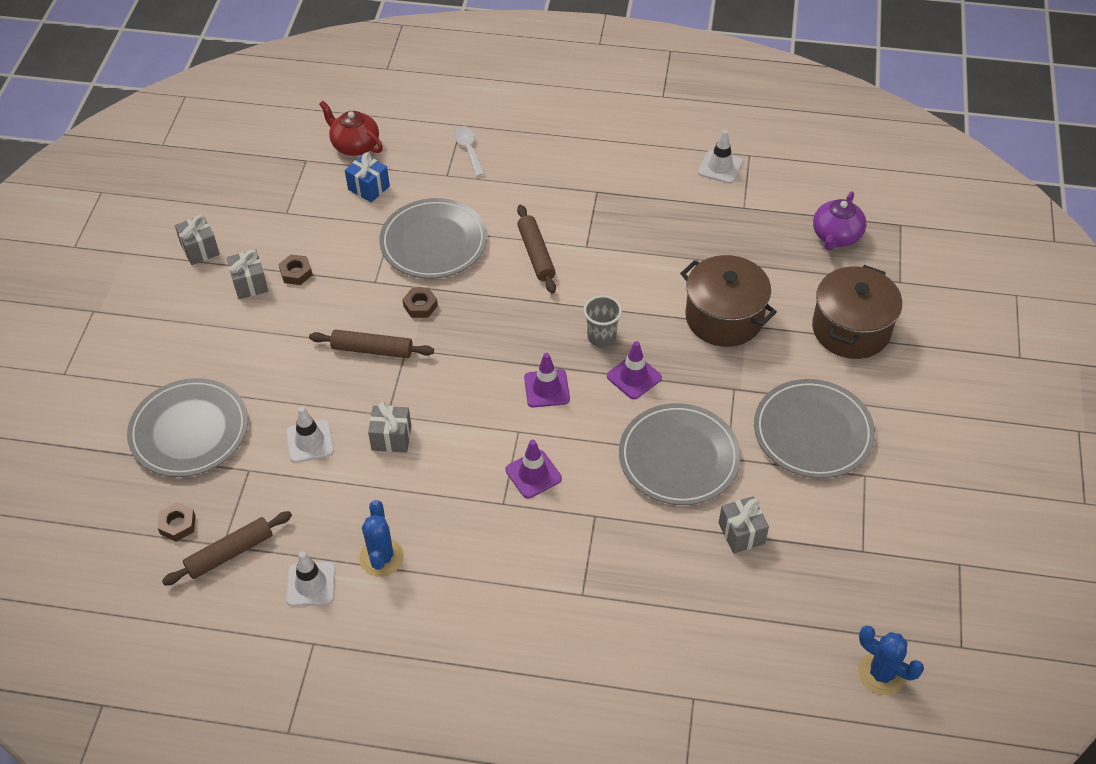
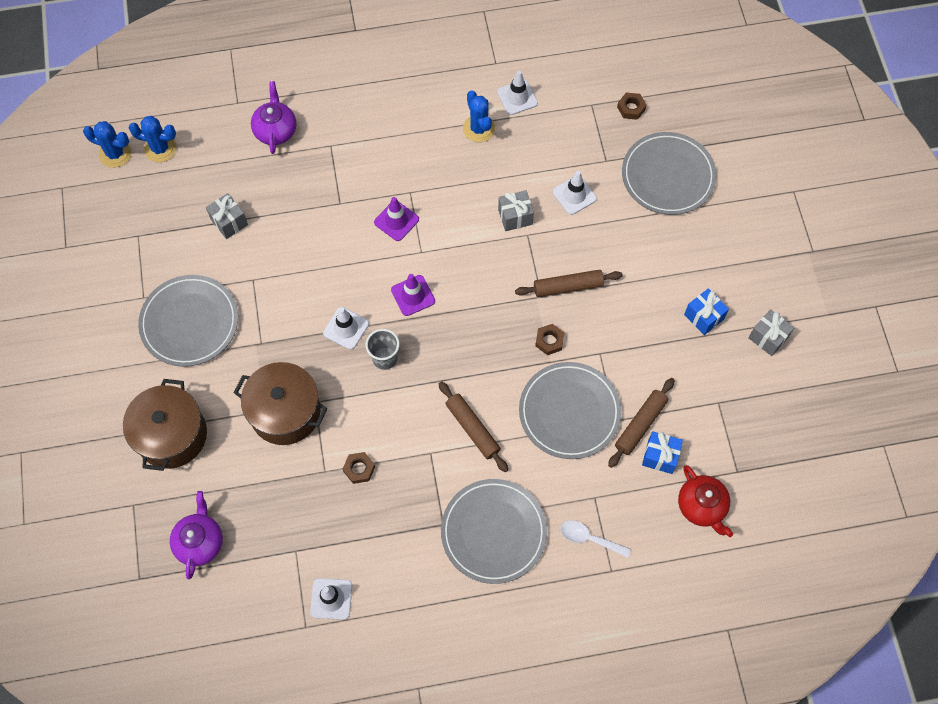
camera: 160 degrees right, 15 degrees up
brown rolling pin [162,511,292,586] -> brown rolling pin moved to [608,378,674,468]
grey gift [226,249,268,299] -> blue gift [684,288,729,335]
brown nut [278,254,312,285] -> brown nut moved to [343,452,375,484]
red teapot [319,101,383,156] -> red teapot turned 45 degrees clockwise [678,465,733,537]
white spoon [453,126,485,176] -> white spoon turned 150 degrees clockwise [560,520,631,558]
purple traffic cone [607,341,662,399] -> white traffic cone [323,307,369,350]
grey plate [619,403,741,505] -> grey plate moved to [441,479,547,584]
none -> blue cactus [129,116,177,162]
none -> purple teapot [251,81,296,154]

